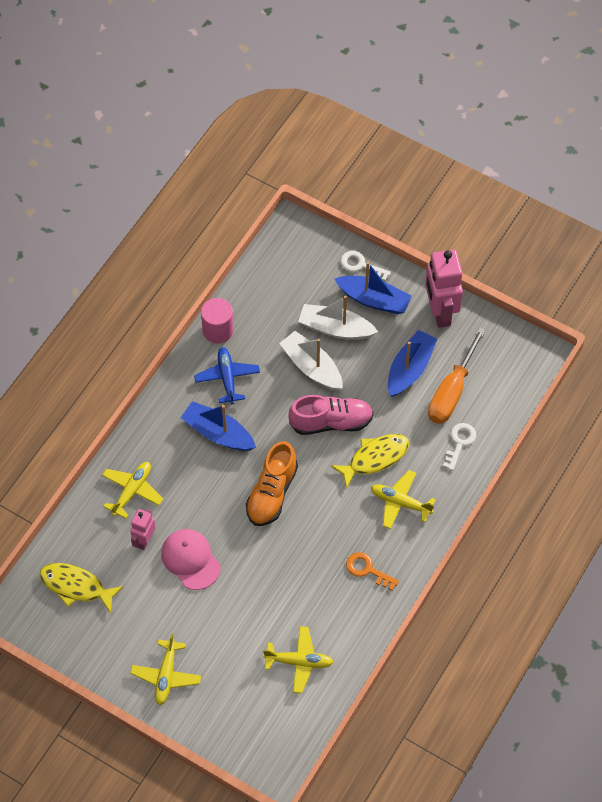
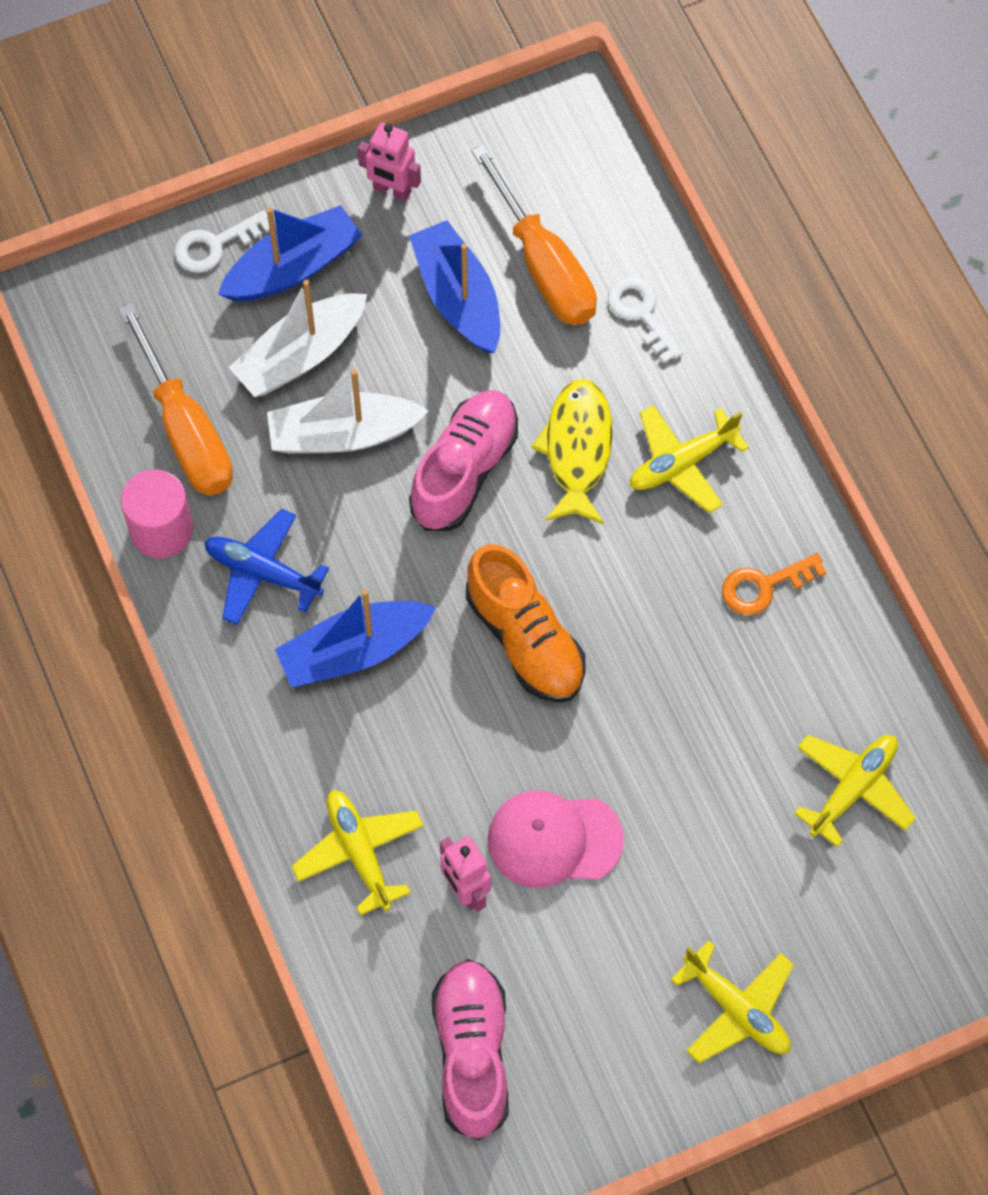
camera: 55 degrees left, 5 degrees up
yellow fish [39,563,124,613] -> pink shoe [432,959,509,1141]
pink robot [425,249,463,328] -> pink robot [357,122,421,202], size x0.55
none -> orange screwdriver [119,303,233,496]

